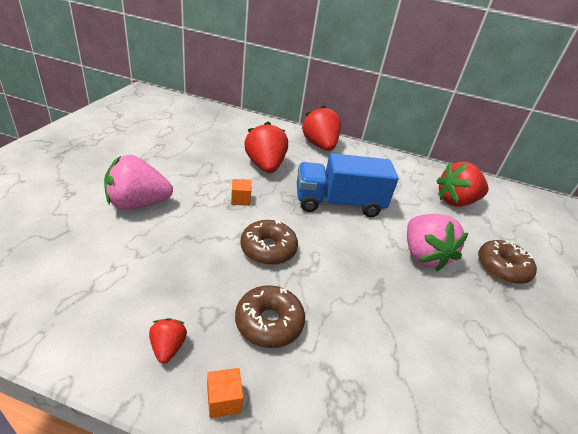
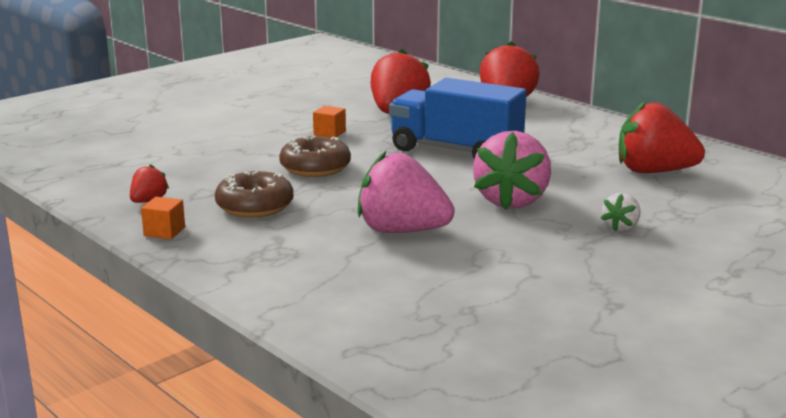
camera: 35 degrees right, 15 degrees down
pink strawberry [104,155,173,210] -> pink strawberry moved to [358,151,454,233]
brown donut [478,240,537,284] -> white strawberry [601,193,640,231]

